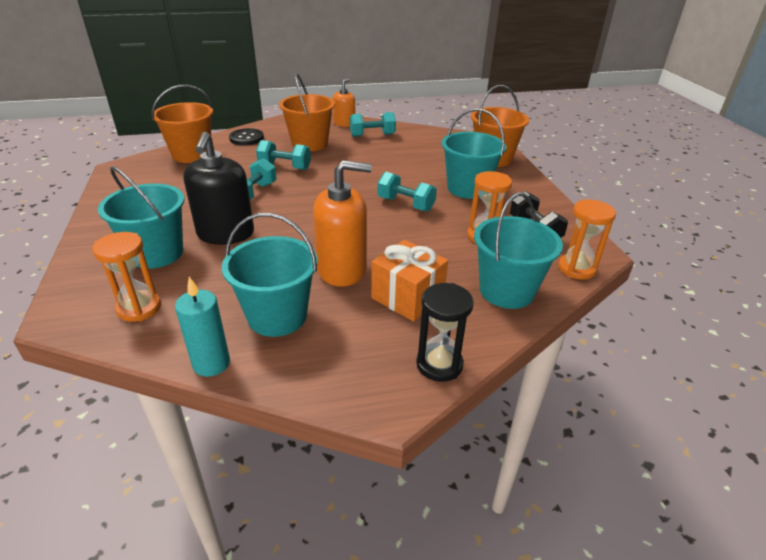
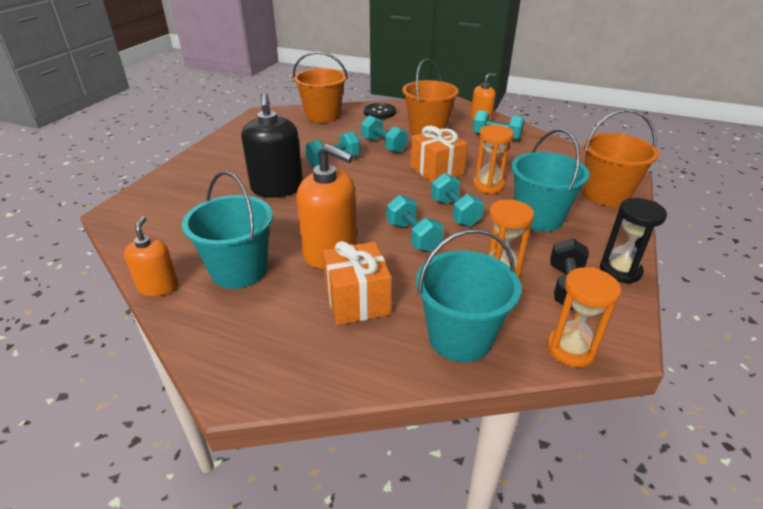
camera: 35 degrees right, 0 degrees up
orange hourglass [92,232,161,322] -> orange hourglass moved to [473,125,514,194]
turquoise bucket [98,166,184,269] -> none
turquoise candle [175,277,230,377] -> orange soap dispenser [124,216,178,296]
black soap dispenser [183,132,254,245] -> black soap dispenser turned 45 degrees counterclockwise [241,92,303,198]
black hourglass [416,283,474,382] -> black hourglass moved to [600,198,667,284]
none -> turquoise dumbbell [386,195,444,252]
none -> orange gift [410,126,468,183]

